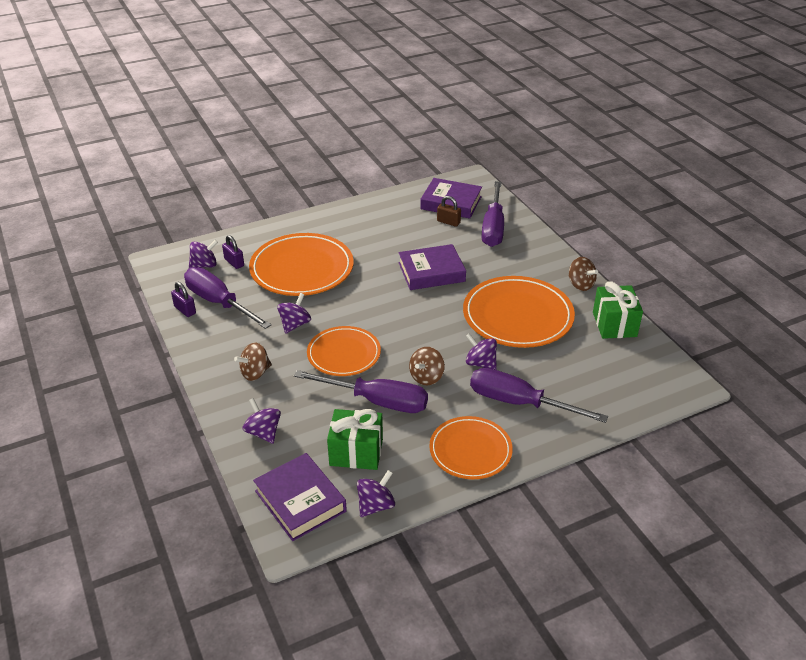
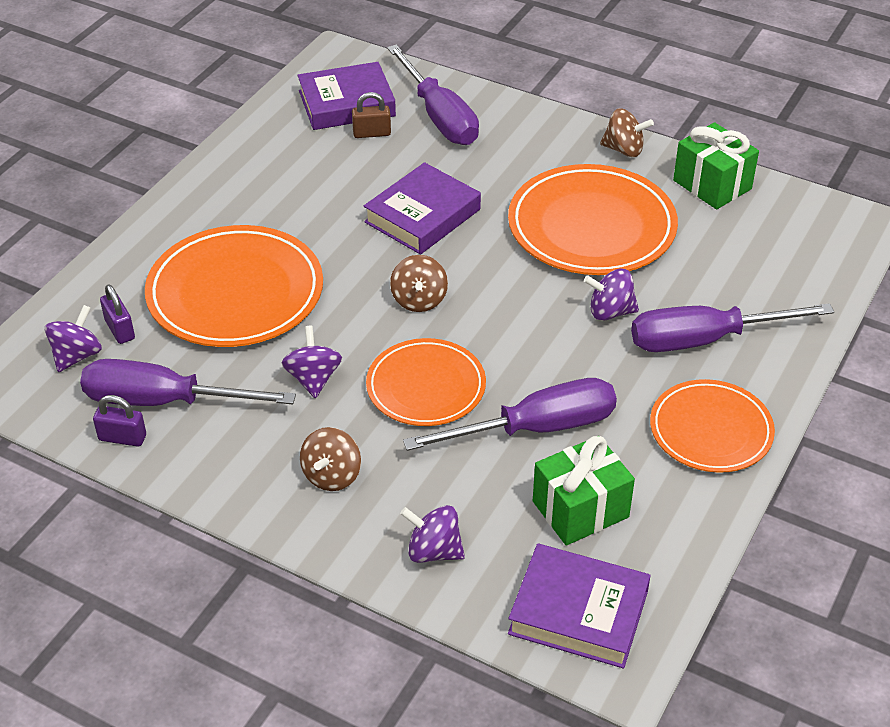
camera: 35 degrees left, 5 degrees up
purple padlock [222,235,244,269] -> purple padlock turned 45 degrees clockwise [100,284,135,344]
purple spinning top [357,470,395,517] -> none
brown spinning top [409,347,445,385] -> brown spinning top moved to [390,255,448,312]

